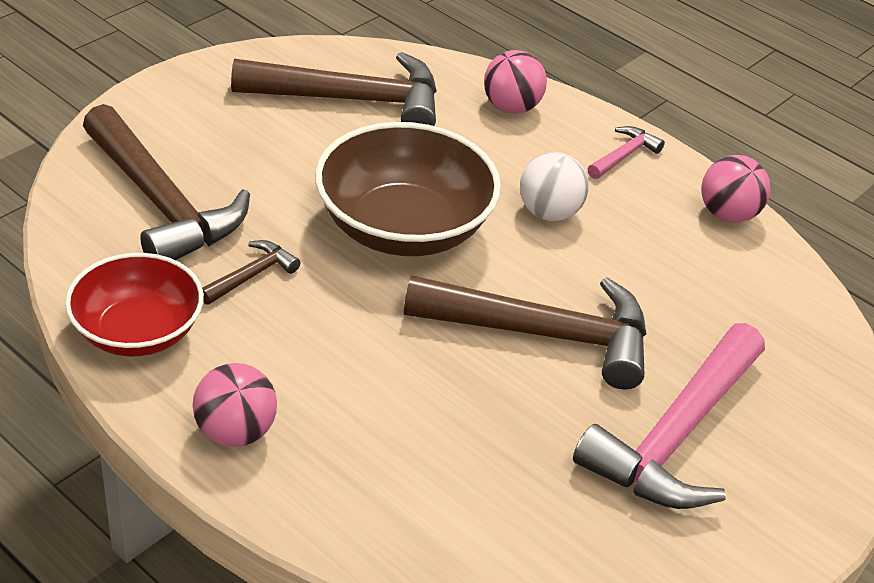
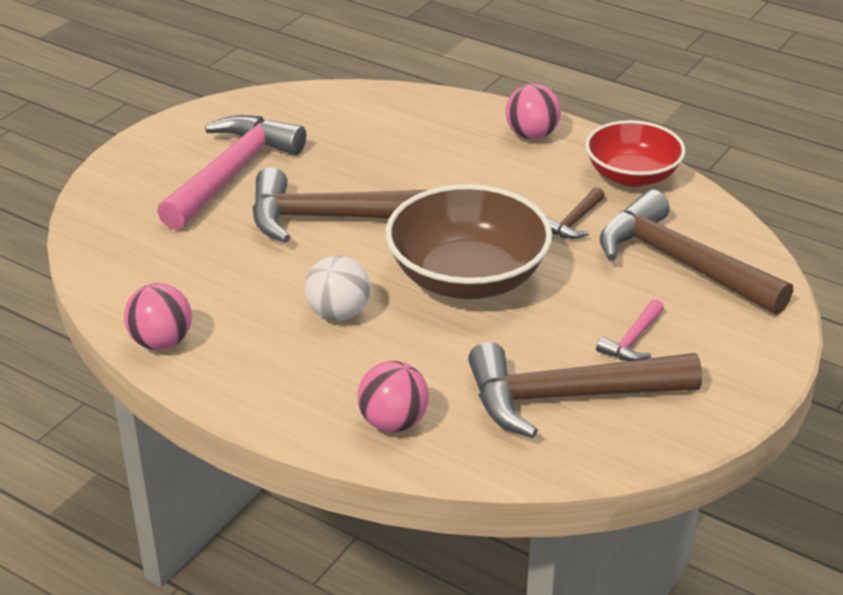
camera: 175 degrees right, 5 degrees down
pink hammer [588,126,665,179] -> pink hammer moved to [596,299,664,361]

